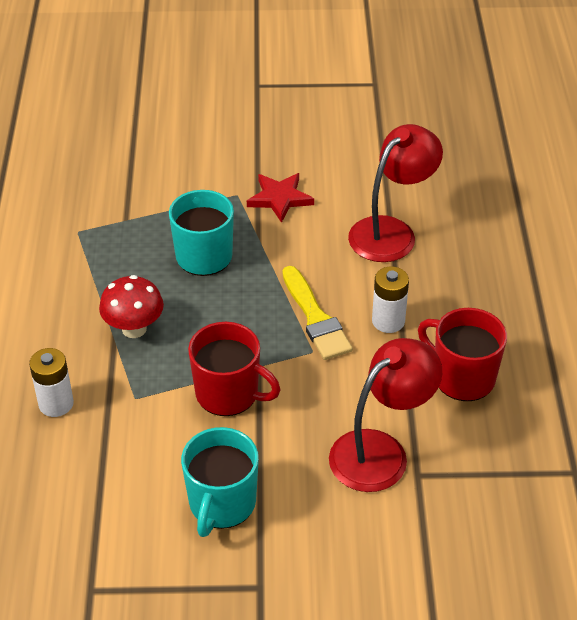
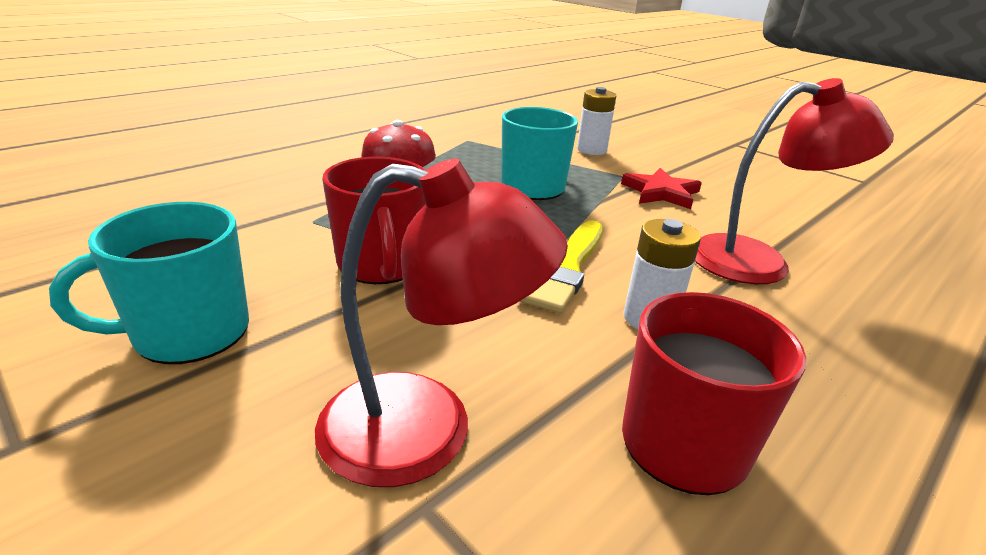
camera: 45 degrees right, 15 degrees down
white battery [29,348,74,417] -> white battery moved to [577,87,616,155]

